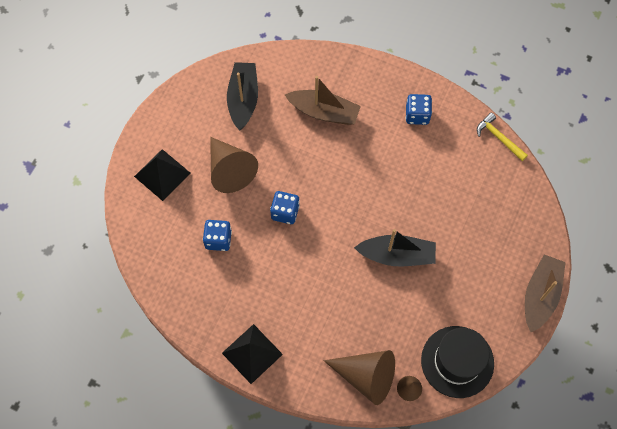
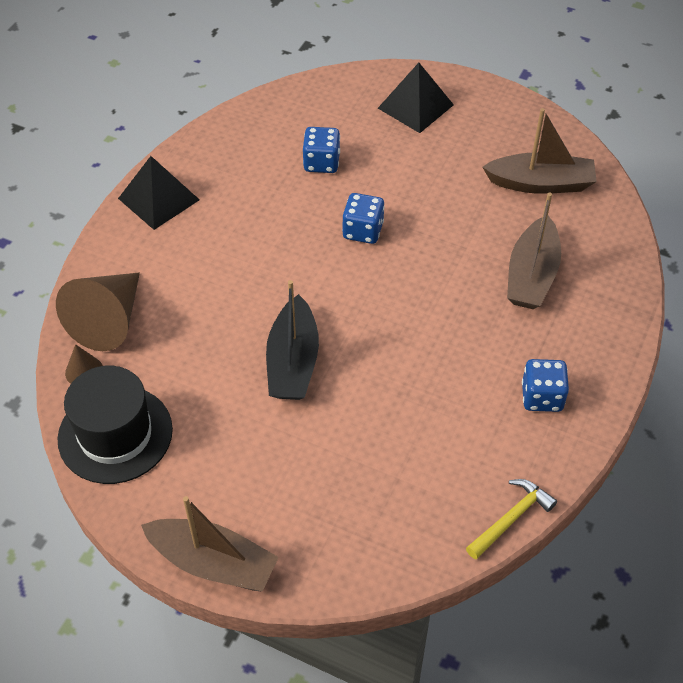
camera: 90 degrees right, 15 degrees down
brown cone [210,137,258,193] -> none
black boat [227,62,258,130] -> brown boat [482,108,597,194]

